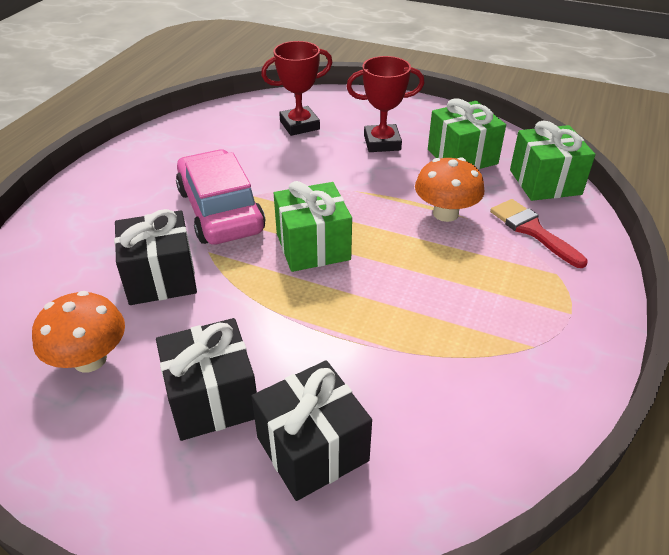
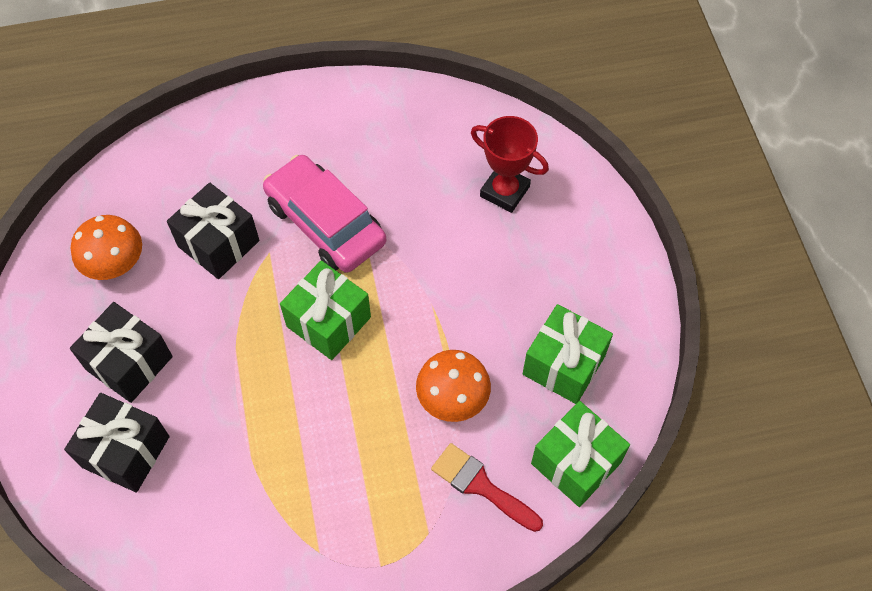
camera: 55 degrees right, 20 degrees up
pink car [176,149,265,245] -> pink car turned 75 degrees counterclockwise [263,155,386,273]
red trophy [346,56,425,152] -> none
red brush [490,199,588,268] -> red brush turned 75 degrees counterclockwise [431,443,543,532]

